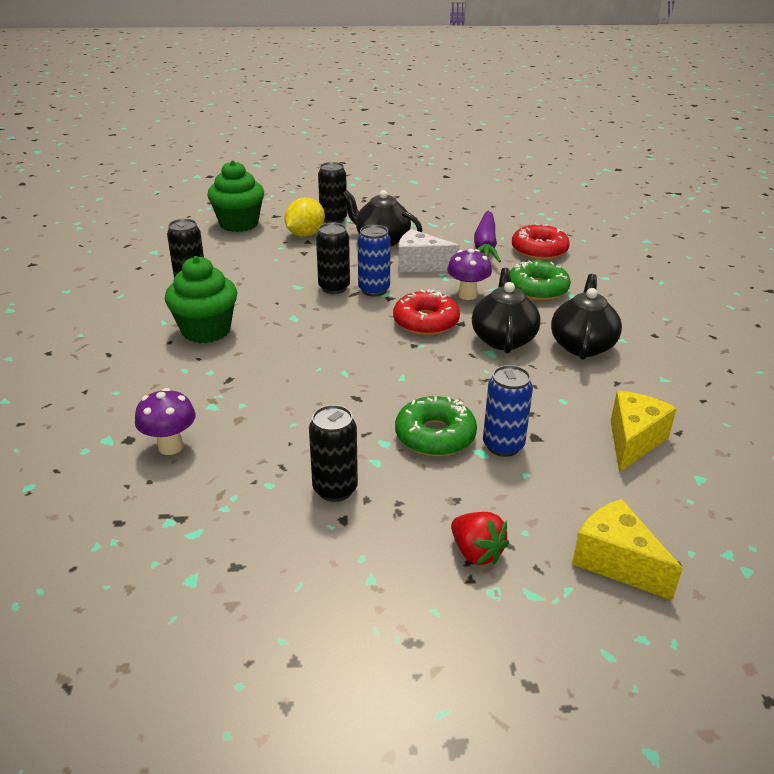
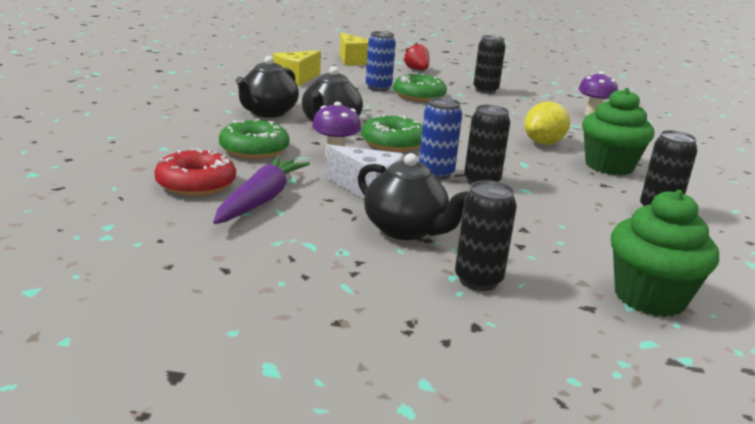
camera: 170 degrees left, 10 degrees down
yellow lemon [285,198,325,237] -> yellow lemon moved to [524,102,570,145]
red donut [393,289,460,335] -> green donut [361,114,423,152]

